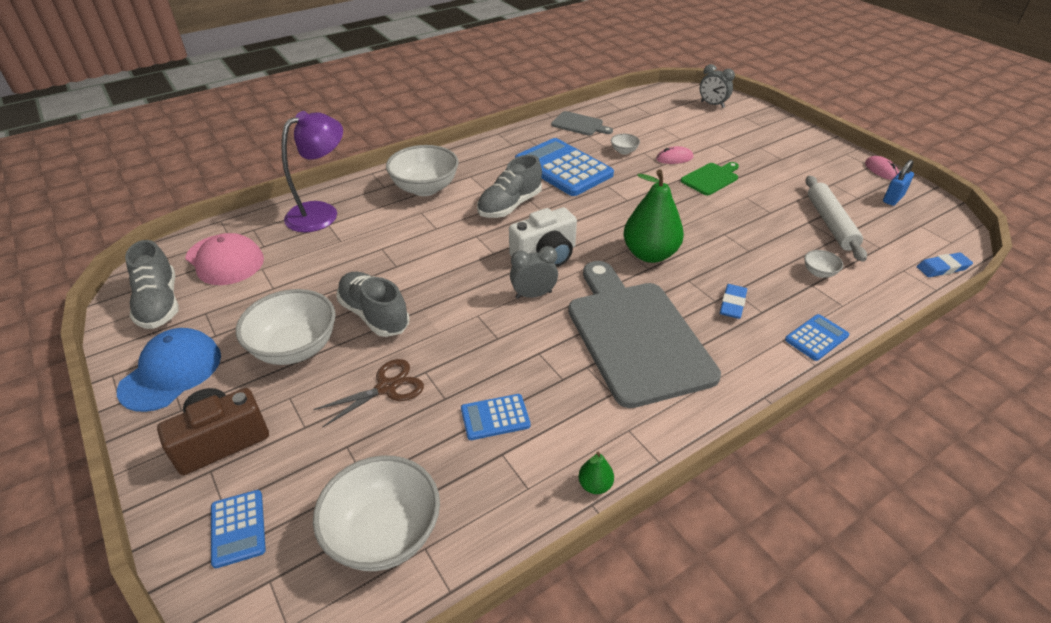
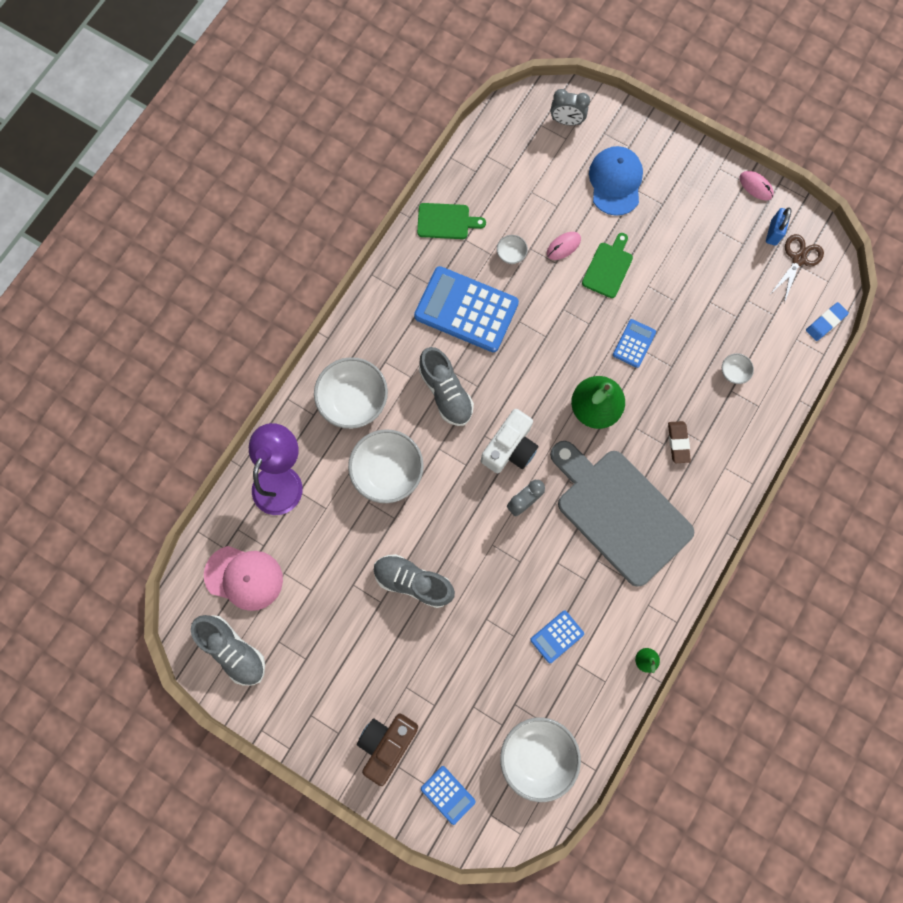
camera: 25 degrees left, 35 degrees up
blue cap [117,328,221,412] -> blue cap moved to [589,146,643,216]
white bowl [236,289,336,365] -> white bowl moved to [348,429,424,503]
brown scissors [313,359,424,427] -> brown scissors moved to [771,234,824,303]
grey shoe [477,155,542,218] -> grey shoe turned 45 degrees counterclockwise [419,347,474,426]
grey cutting board [551,111,613,135] -> green cutting board [417,203,486,239]
blue eraser [720,284,747,319] -> brown eraser [668,421,691,463]
blue calculator [785,314,849,361] -> blue calculator moved to [613,319,656,368]
white rolling pin [806,176,867,262] -> none

